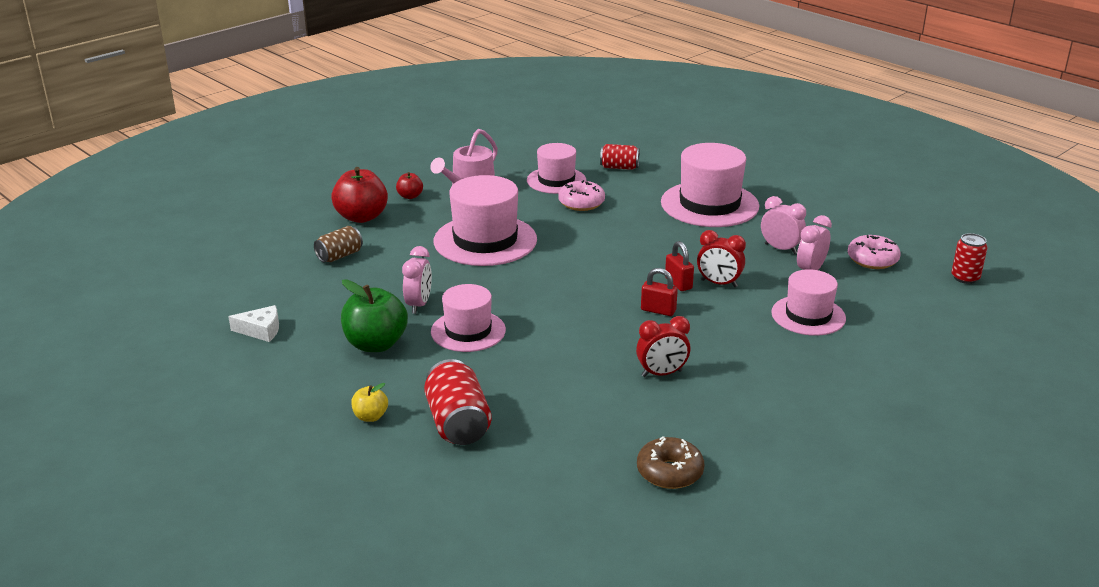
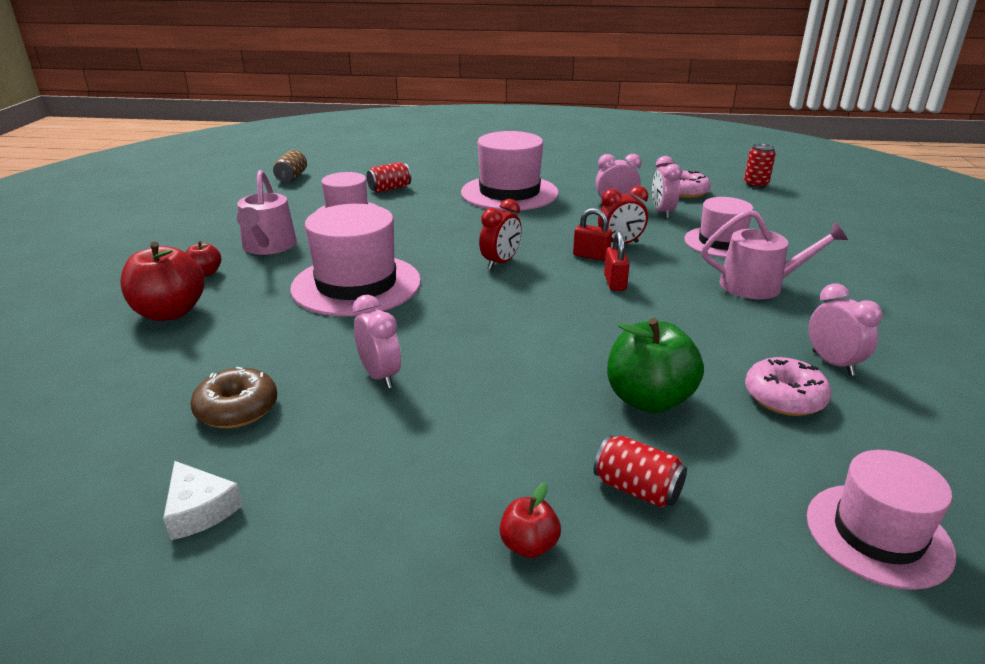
camera: 40 degrees left, 0 degrees up
white cheese [228,305,279,342] -> white cheese turned 90 degrees clockwise [163,461,243,540]
brown can [314,226,363,262] -> brown can moved to [273,150,307,182]
green apple [341,279,408,352] -> green apple moved to [607,318,704,413]
yellow apple [351,383,388,422] -> red apple [500,482,561,558]
red can [424,359,492,445] -> red can [594,435,687,508], size x0.63
pink hat [431,284,506,352] -> pink hat moved to [807,450,956,590]
pink donut [558,180,605,211] -> pink donut moved to [745,357,832,416]
red clock [636,316,690,377] -> red clock moved to [479,199,522,270]
brown donut [637,436,705,489] -> brown donut moved to [190,367,277,428]
red padlock [641,268,678,316] -> red padlock turned 75 degrees counterclockwise [604,231,630,291]
none -> pink watering can [702,209,848,299]
none -> pink clock [809,284,883,376]

